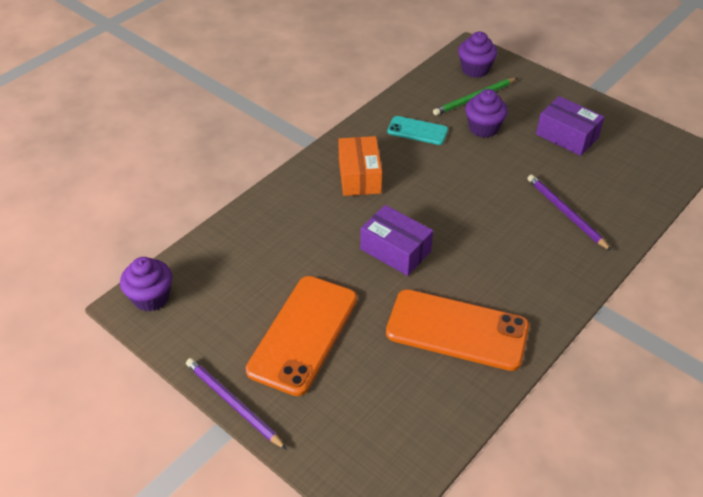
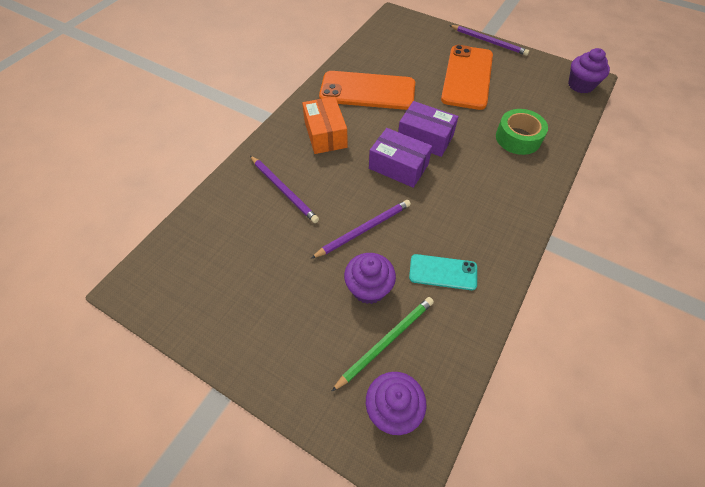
camera: 170 degrees right, 10 degrees up
orange box [338,136,382,196] -> orange box moved to [302,96,348,154]
purple box [536,96,605,156] -> purple box moved to [369,128,432,188]
none -> purple pencil [311,200,411,259]
none -> green tape [496,109,548,155]

